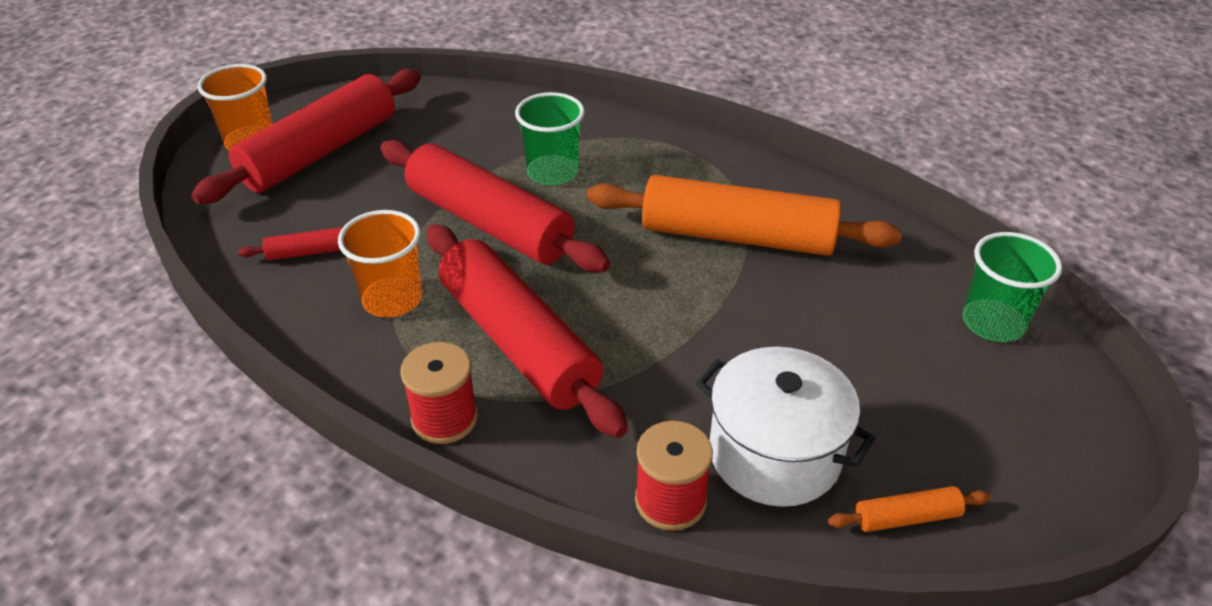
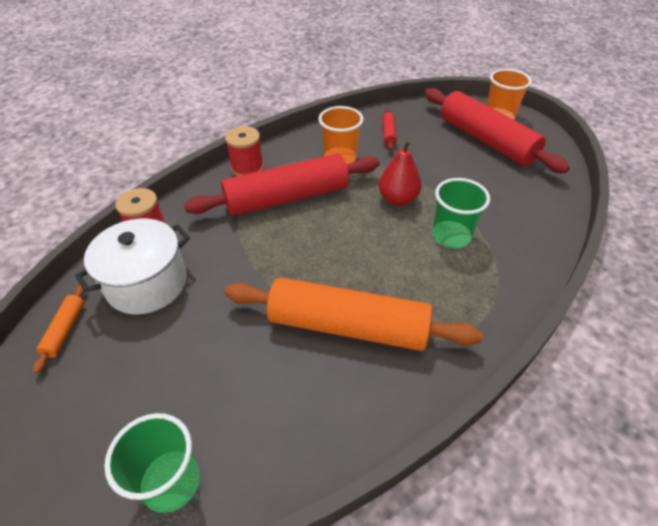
camera: 105 degrees right, 5 degrees up
red rolling pin [380,140,610,272] -> red pear [379,140,422,206]
orange rolling pin [587,175,902,256] -> orange rolling pin turned 75 degrees clockwise [225,277,483,351]

